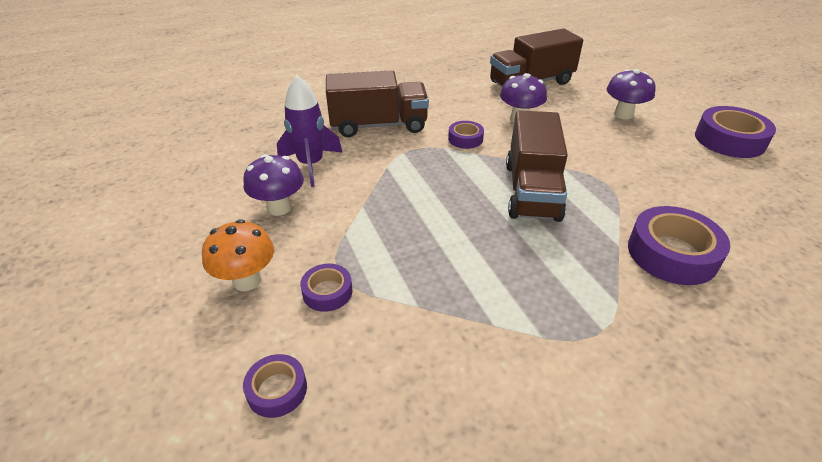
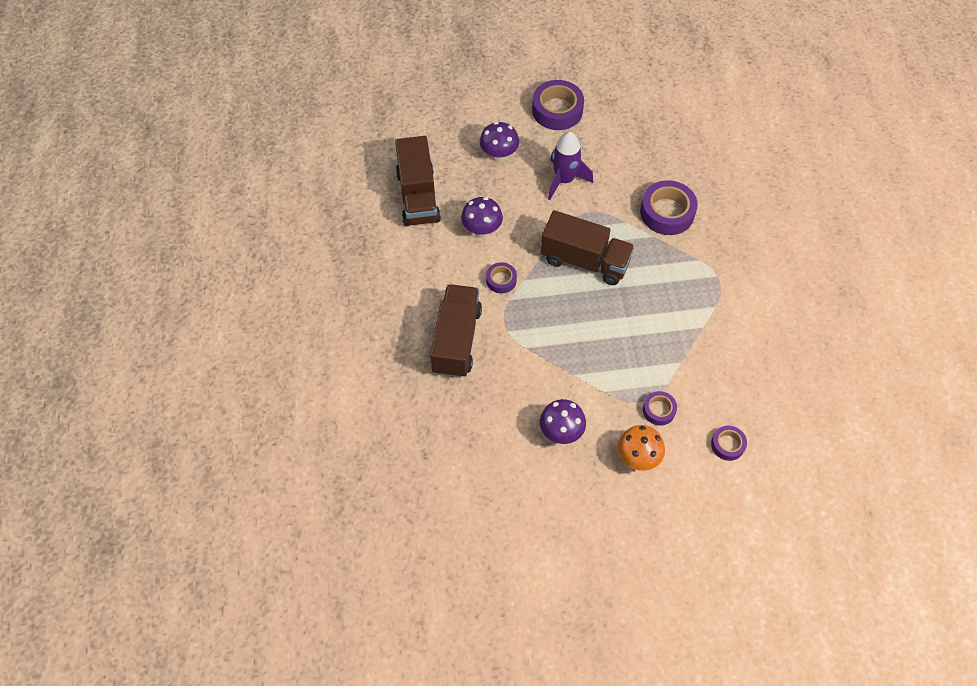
camera: 75 degrees left, 20 degrees up
purple rocket [277,75,343,187] -> purple rocket moved to [548,132,593,200]

